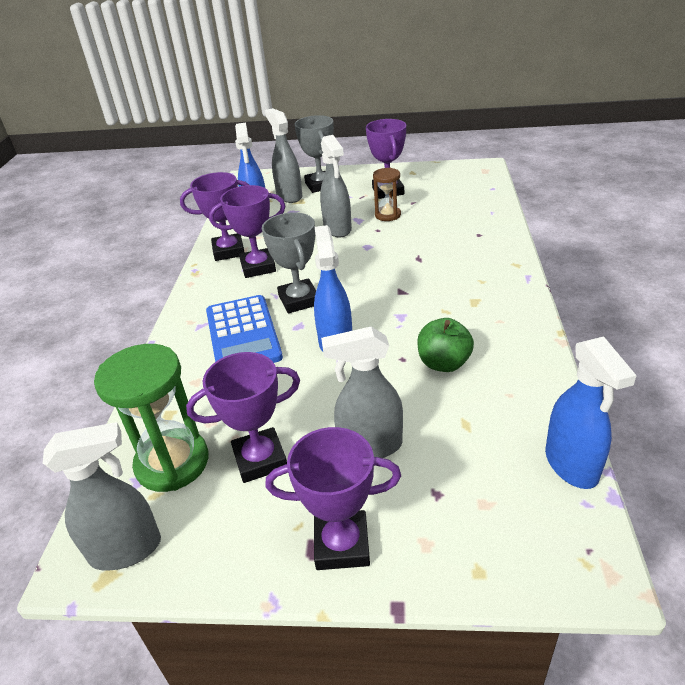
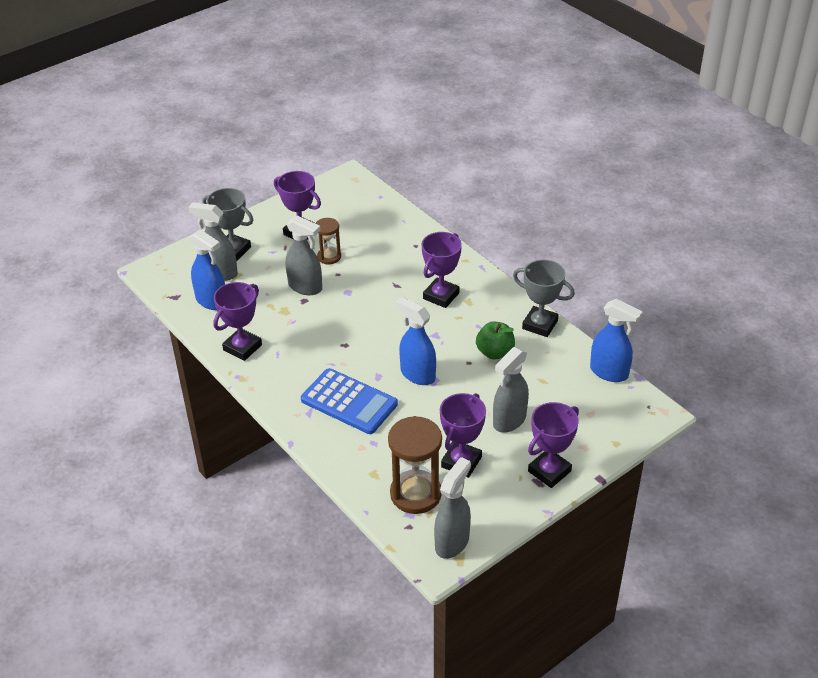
camera: 45 degrees left, 5 degrees up
green hourglass [94,344,209,492] -> brown hourglass [388,416,442,514]
purple trophy [209,185,285,278] -> purple trophy moved to [422,232,462,308]
grey trophy [262,212,316,313] -> grey trophy moved to [513,259,575,337]

